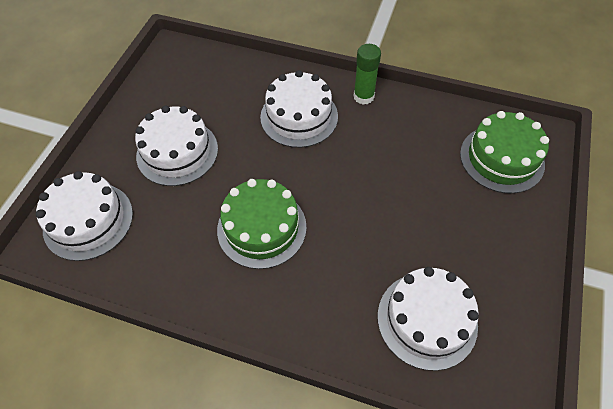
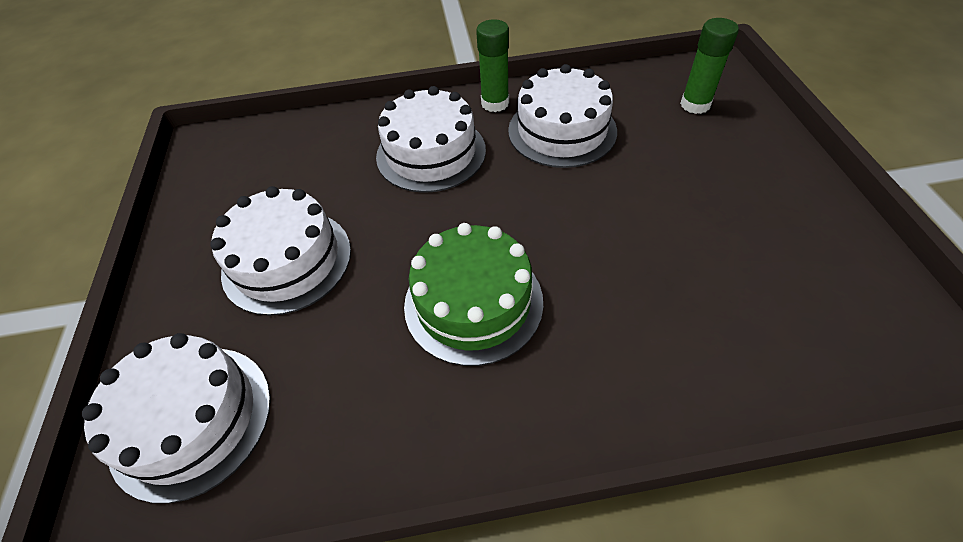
camera: 25 degrees left, 5 degrees down
white cake [378,267,479,371] -> white cake moved to [508,64,617,168]
green cake [460,111,549,194] -> green glue stick [680,18,739,114]

